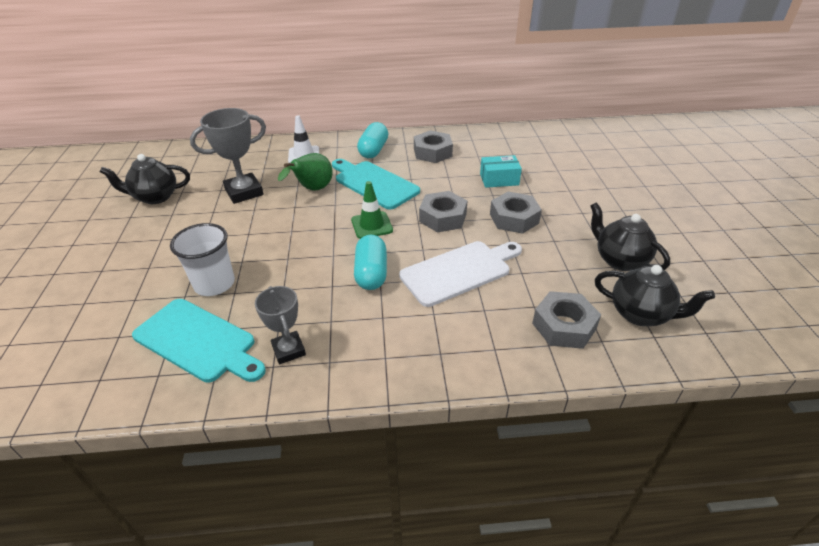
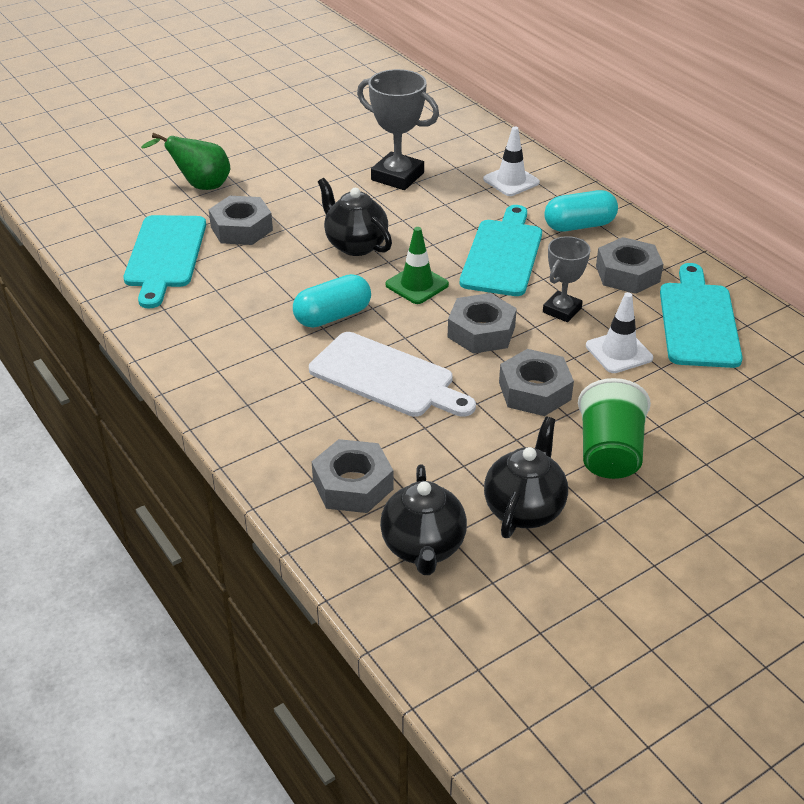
camera: 60 degrees right, 0 degrees up
black teapot [100,154,190,204] -> black teapot moved to [318,178,392,256]
white cup [170,223,235,296] -> grey nut [208,196,273,245]
grey trophy [255,286,306,364] -> grey trophy moved to [543,236,591,322]
green pear [278,153,333,191] -> green pear moved to [141,133,230,190]
turquoise box [480,155,522,188] -> white traffic cone [586,292,653,373]
none -> green cup [578,378,651,479]
none -> turquoise cutting board [660,263,743,368]

